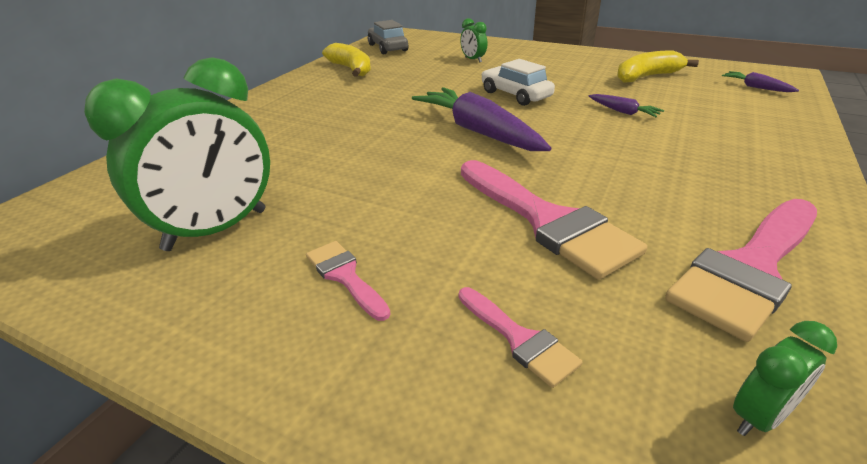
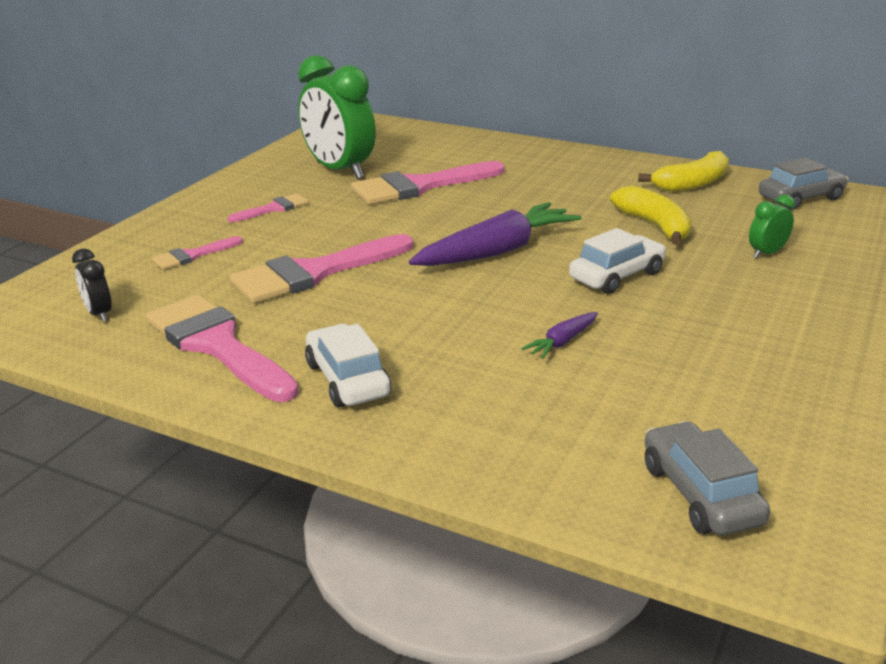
camera: 90 degrees right, 5 degrees down
yellow banana [617,50,699,83] -> yellow banana moved to [610,186,692,245]
purple carrot [722,71,799,92] -> grey car [645,421,770,535]
green clock [733,321,837,436] -> black clock [72,248,112,322]
none -> white car [305,324,391,407]
none -> pink brush [351,161,504,204]

